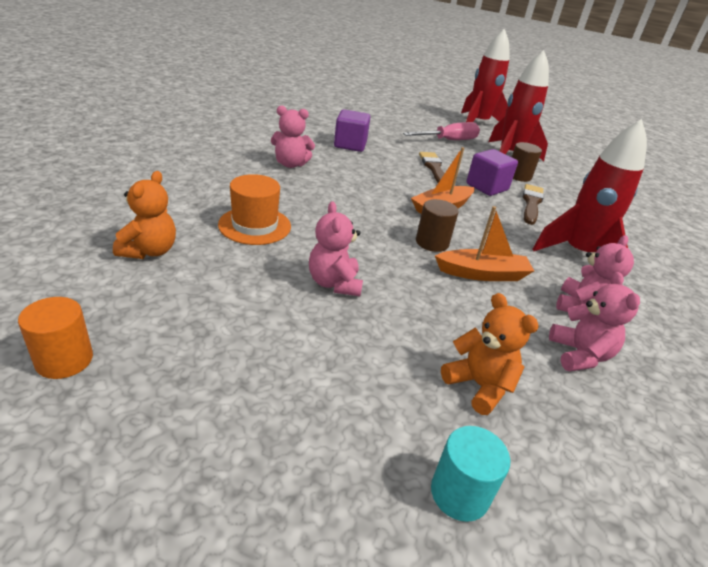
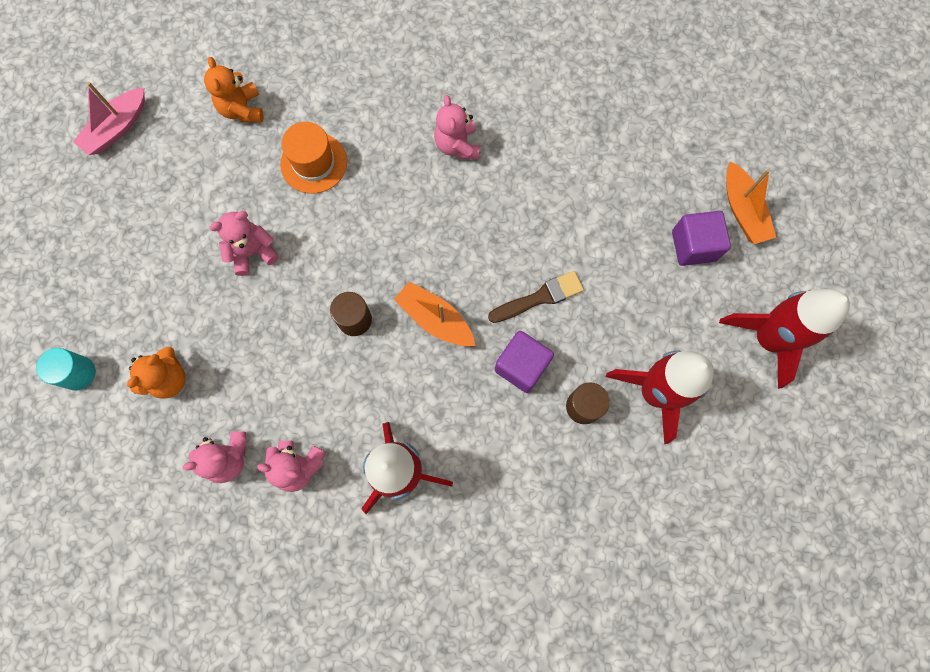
camera: 80 degrees right, 40 degrees up
orange cylinder [18,297,93,379] -> pink boat [73,82,145,155]
orange teddy bear [113,171,176,259] -> orange teddy bear turned 75 degrees clockwise [204,57,264,122]
purple cube [334,109,370,152] -> purple cube moved to [672,211,731,266]
pink screwdriver [403,122,480,140] -> none
orange boat [435,206,534,281] -> orange boat moved to [726,161,776,244]
brown brush [523,184,544,225] -> none

